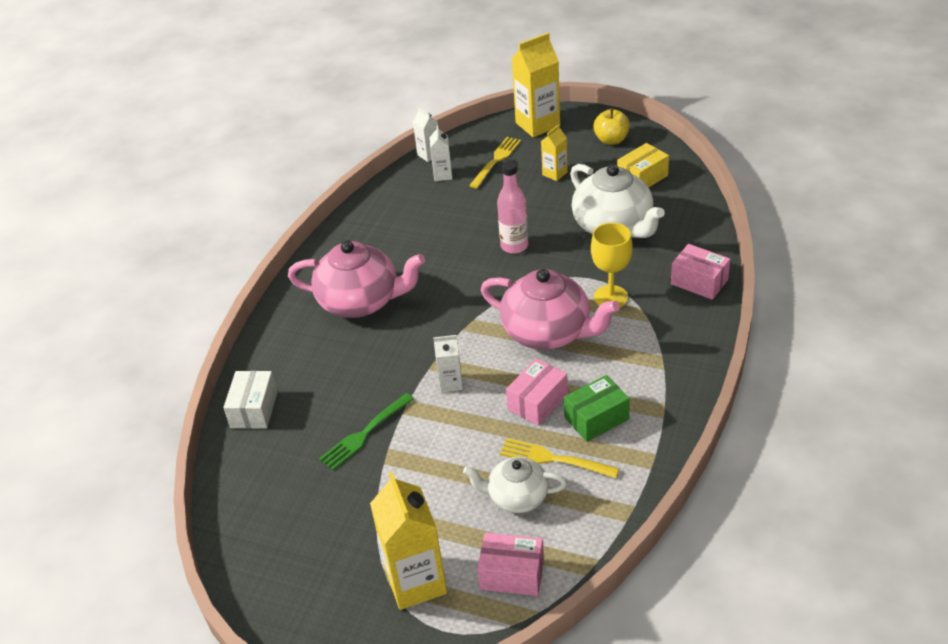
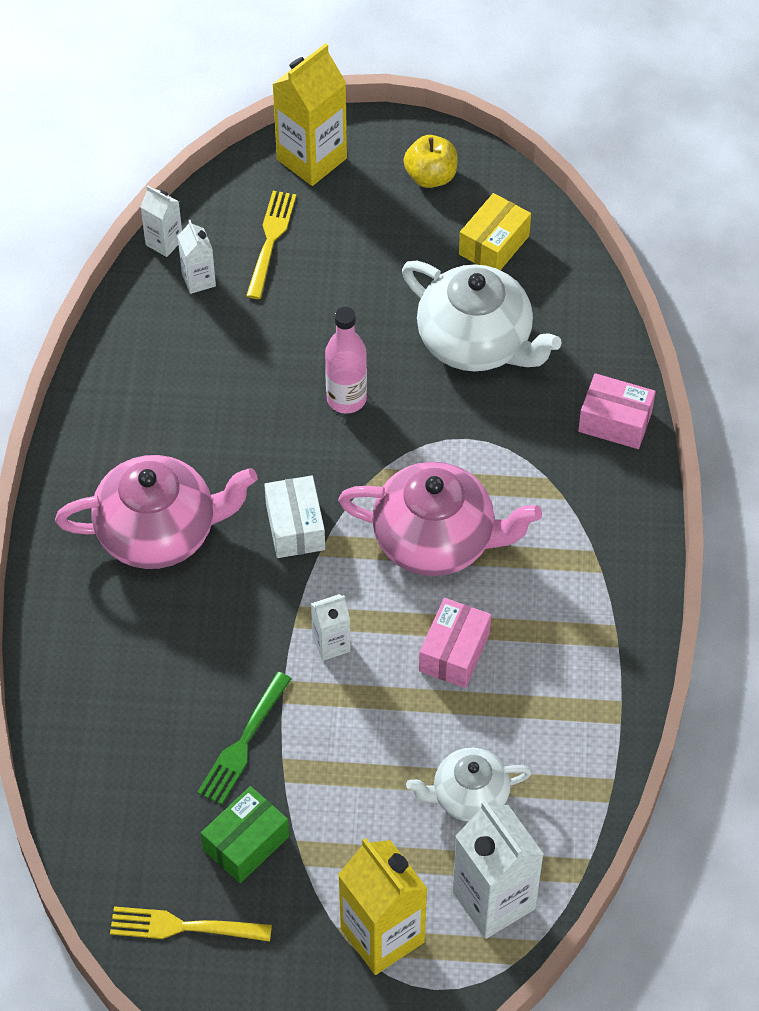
camera: 20 degrees left, 15 degrees up
white box [223,371,278,429] -> white box moved to [264,475,325,558]
pink box [477,533,544,596] -> white carton [453,801,544,939]
yellow fork [499,438,619,478] -> yellow fork moved to [110,906,272,942]
yellow carton [541,124,568,181] -> none
green box [564,375,630,442] -> green box moved to [201,786,289,883]
yellow goblet [591,223,633,307] -> none

